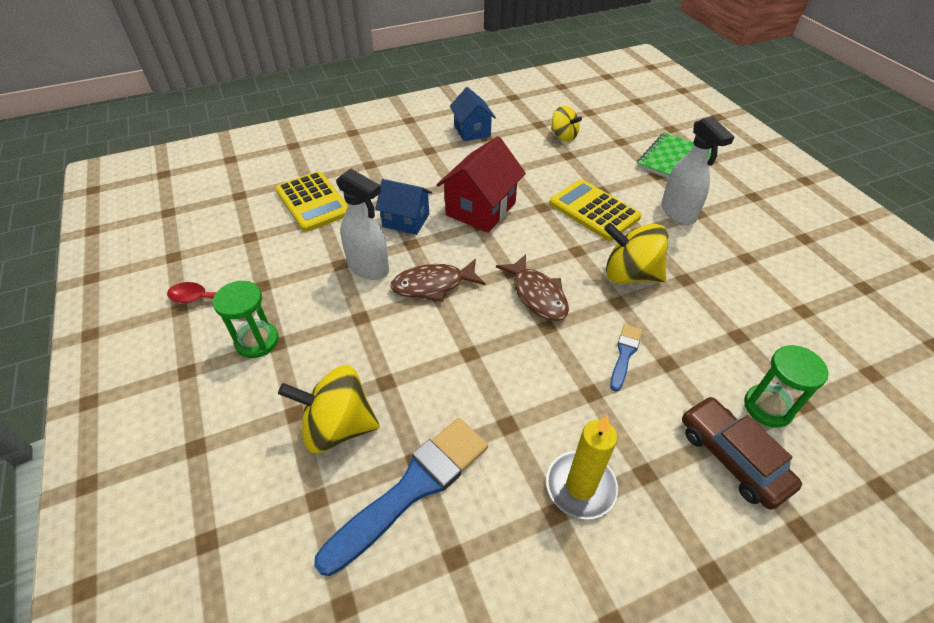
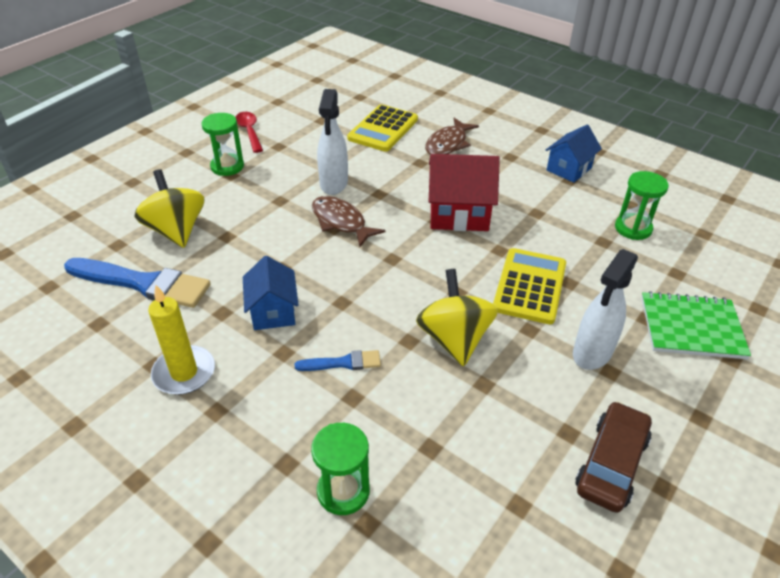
camera: 60 degrees right, 5 degrees down
blue house [375,179,432,235] -> blue house moved to [243,256,299,330]
brown fish [496,254,569,321] -> brown fish moved to [425,118,479,154]
yellow spinning top [551,106,582,142] -> green hourglass [615,171,669,240]
brown car [682,396,802,510] -> brown car moved to [575,401,652,513]

